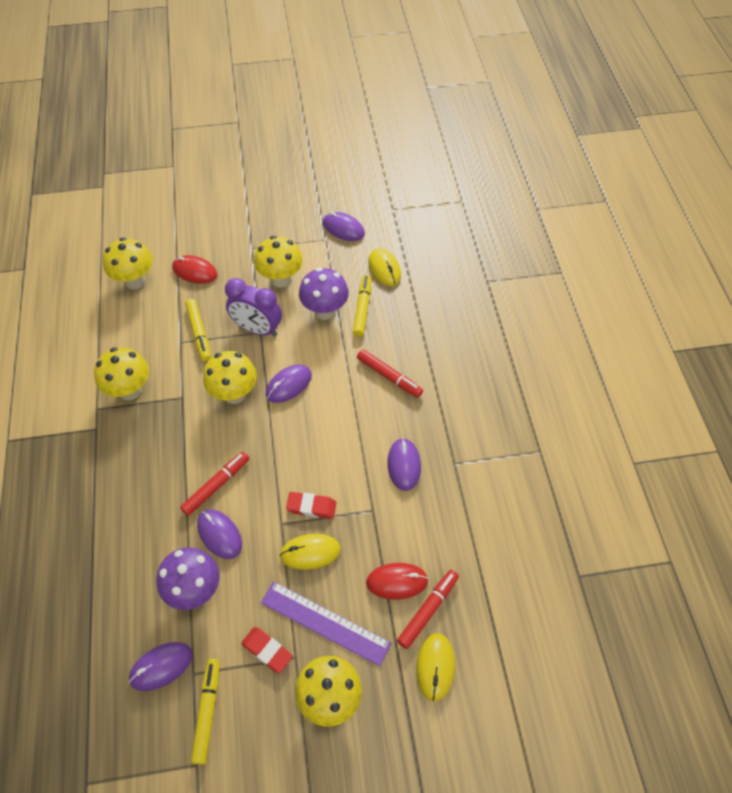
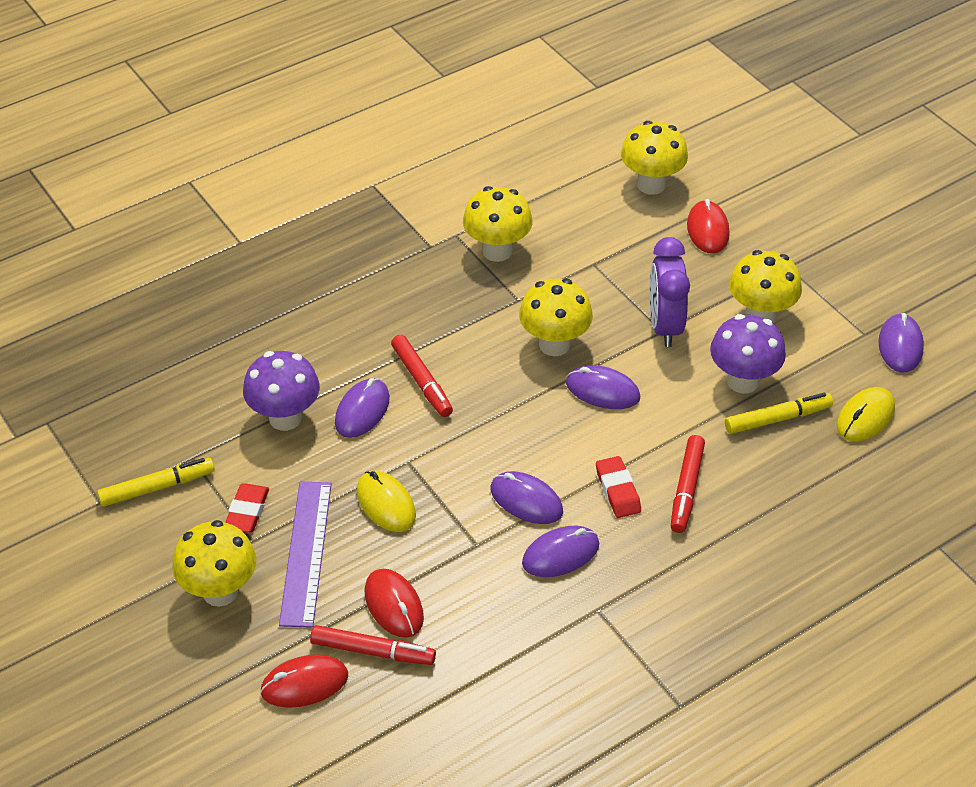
camera: 65 degrees right, 10 degrees down
purple mouse [129,642,193,691] -> purple mouse moved to [491,471,563,524]
red marker [180,452,249,516] -> red marker turned 45 degrees clockwise [391,335,453,417]
yellow marker [185,299,211,361] -> none
red eraser [286,492,336,519] -> red eraser moved to [596,456,641,518]
yellow mouse [416,633,455,701] -> red mouse [260,655,348,708]

